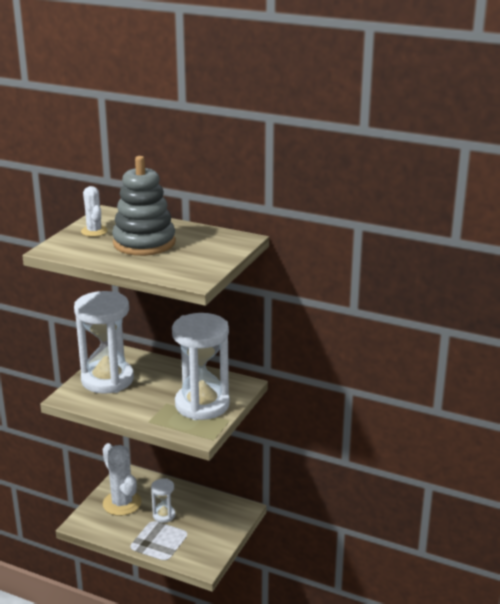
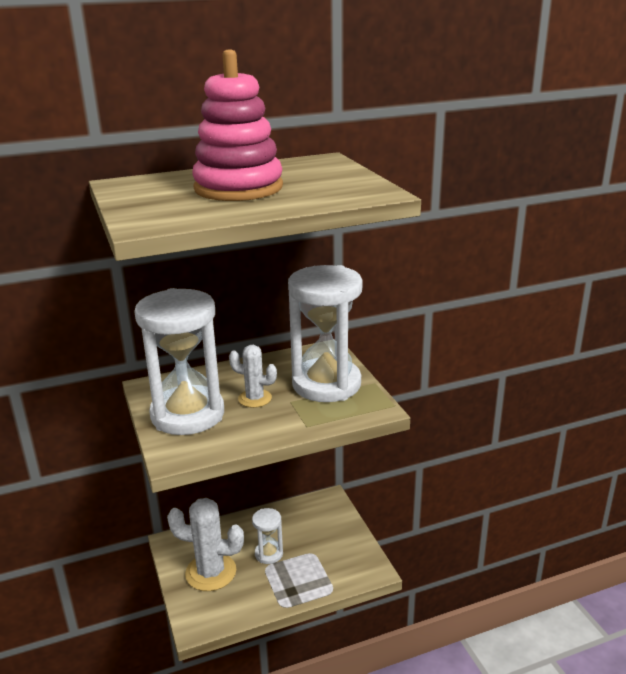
camera: 45 degrees left, 0 degrees up
white cactus [81,186,108,237] -> white cactus moved to [229,345,277,408]
grey stacking toy [112,156,176,256] -> pink stacking toy [192,50,283,201]

